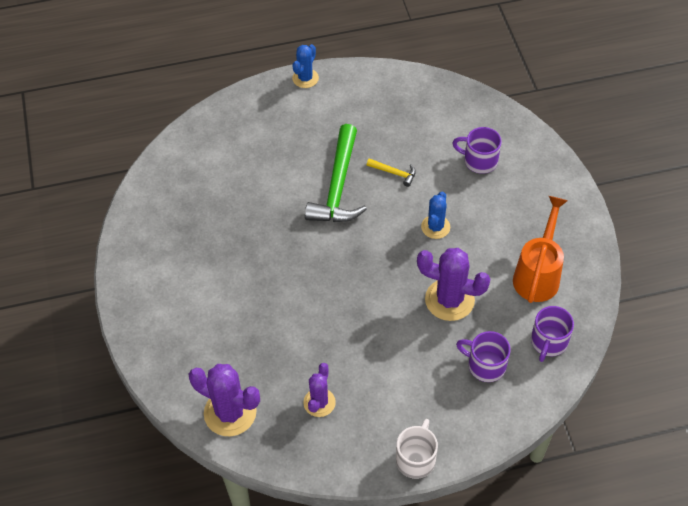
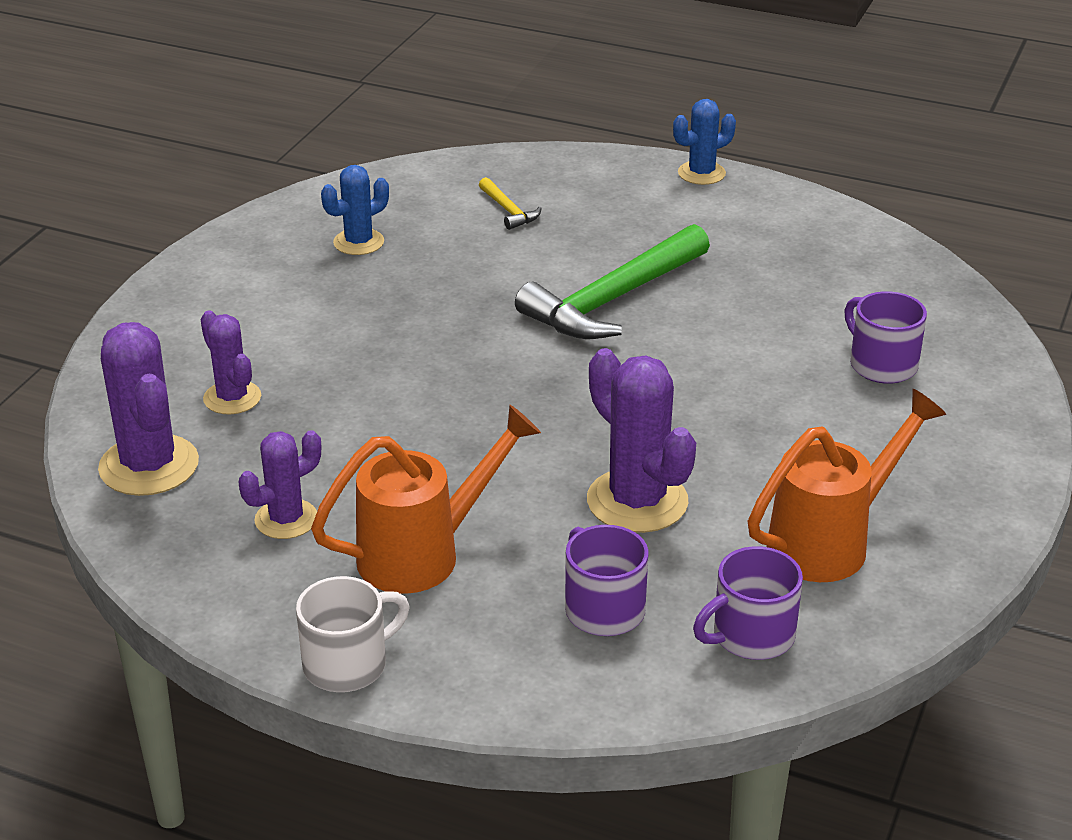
camera: 35 degrees right, 20 degrees down
yellow hammer [367,158,416,187] -> yellow hammer moved to [479,177,542,230]
blue cactus [421,192,450,239] -> blue cactus moved to [321,165,389,255]
none -> purple cactus [201,311,261,414]
none -> orange watering can [311,405,541,594]

